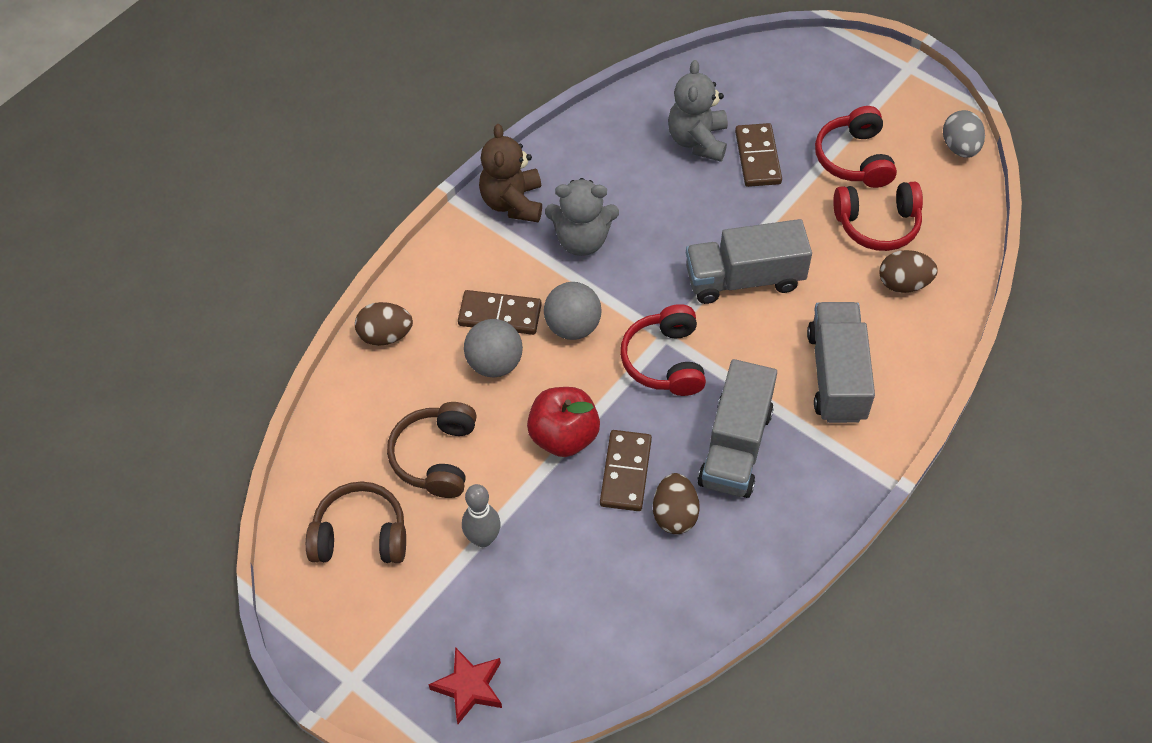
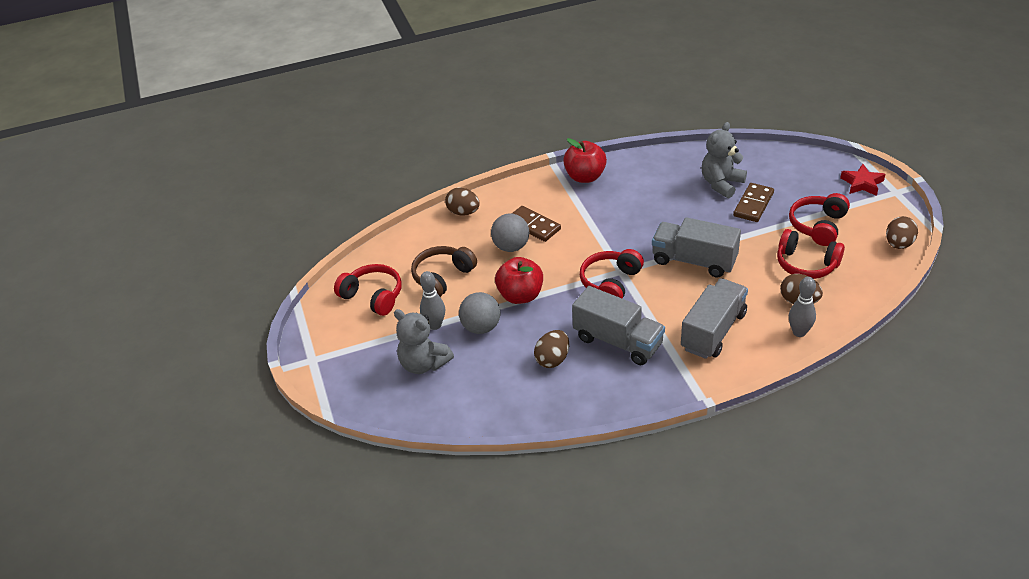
camera: 35 degrees right, 15 degrees down
brown headphones [306,481,406,563] -> red headphones [334,264,401,316]
red star [428,647,502,724] -> red star moved to [840,164,885,196]
brown teddy bear [479,124,542,222] -> red apple [563,138,607,183]
grey ball [544,282,602,340] -> grey ball moved to [459,292,500,334]
grey teddy bear [545,178,619,256] -> grey teddy bear moved to [394,309,454,374]
brown domino [600,430,652,511] -> none
grey truck [698,359,777,498] -> grey truck turned 105 degrees counterclockwise [572,286,665,365]
grey egg [943,110,985,158] -> brown egg [886,216,918,249]
none -> grey bowling pin [789,277,816,337]

